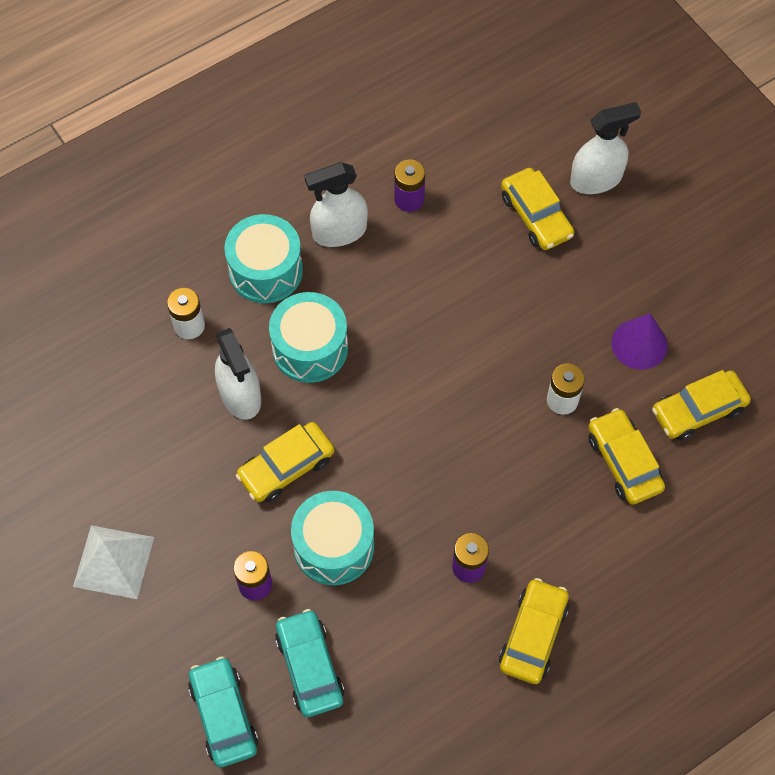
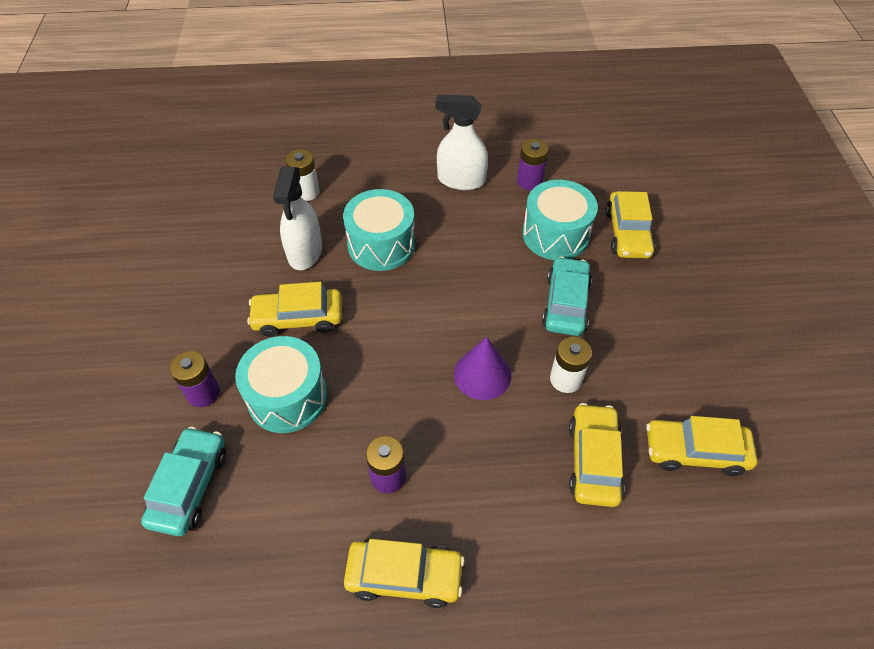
camera: 30 degrees right, 10 degrees down
white pyramid [73,525,154,599] -> none
turquoise car [188,656,258,767] -> turquoise car moved to [542,256,592,336]
turquoise drum [224,214,303,303] -> turquoise drum moved to [522,180,598,260]
yellow car [499,578,569,684] -> yellow car turned 45 degrees clockwise [344,539,465,608]
white spray bottle [570,102,641,194] -> none
purple cone [611,313,668,370] -> purple cone moved to [454,337,511,400]

